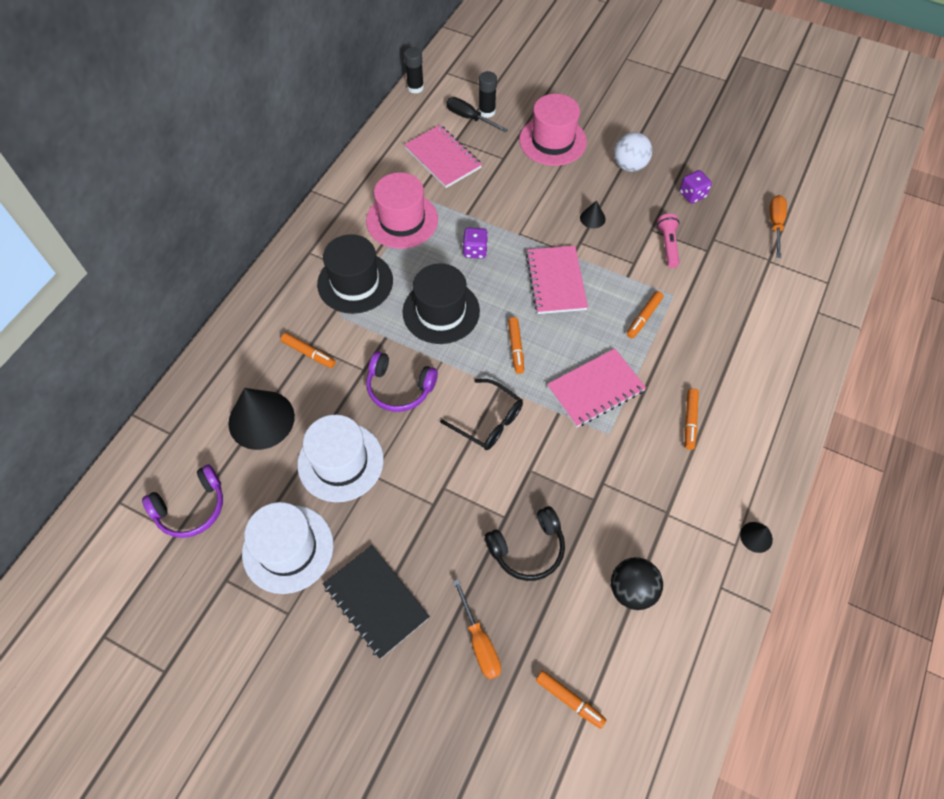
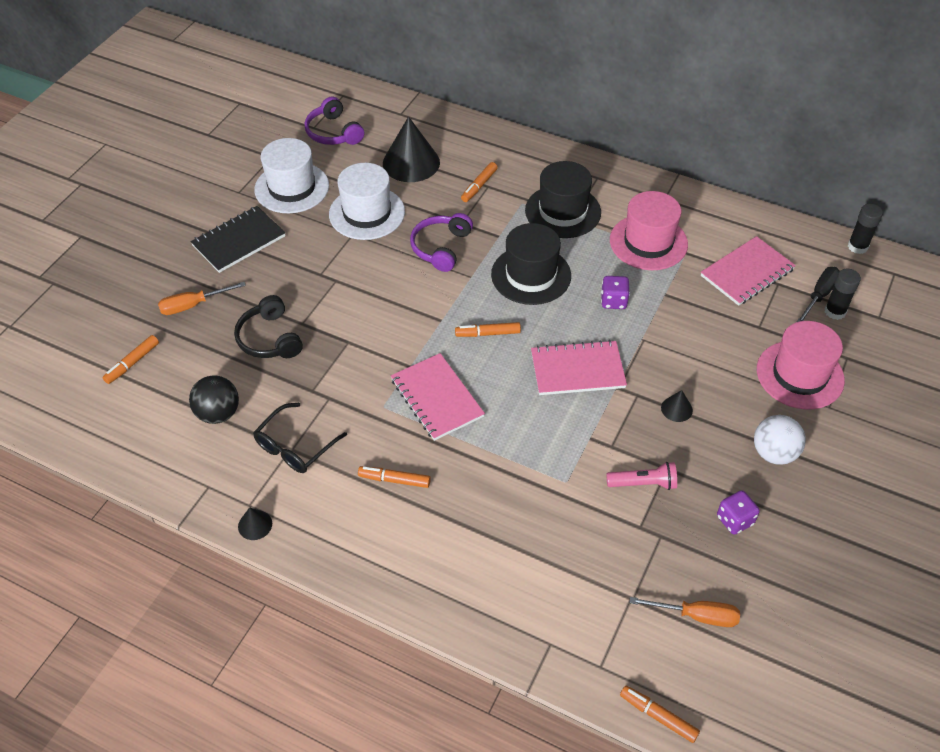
camera: 90 degrees right, 10 degrees down
black glasses [440,379,523,450] -> black glasses moved to [253,403,347,473]
orange marker [627,291,664,338] -> orange marker moved to [620,686,700,743]

